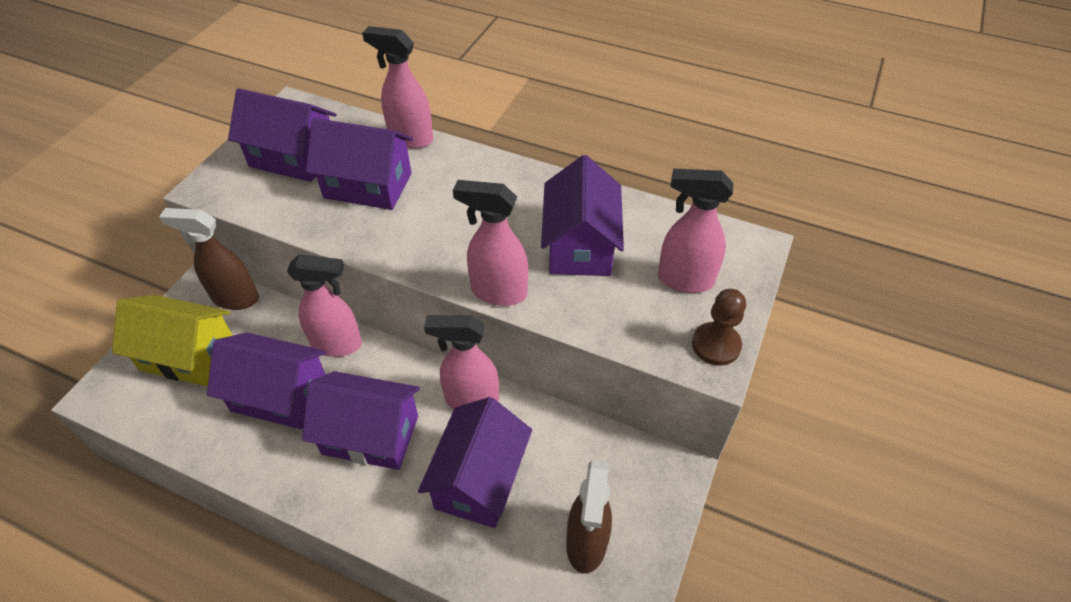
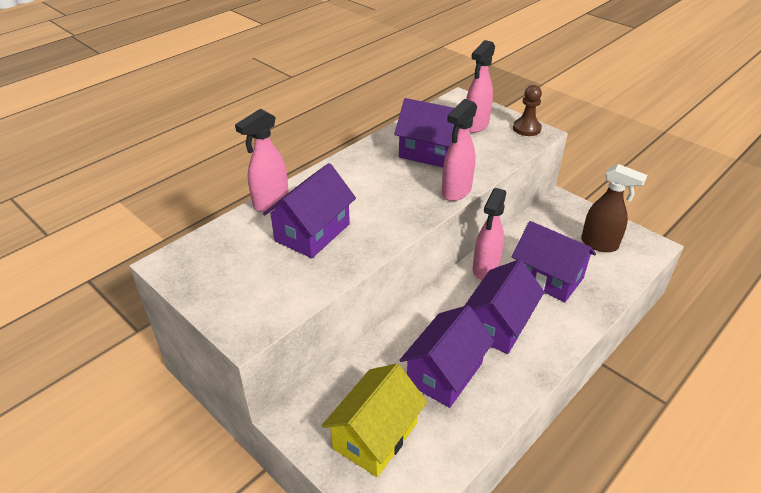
camera: 70 degrees left, 10 degrees down
brown spray bottle [159,208,259,310] -> none
purple house [228,88,337,182] -> none
pink spray bottle [287,254,362,357] -> none

